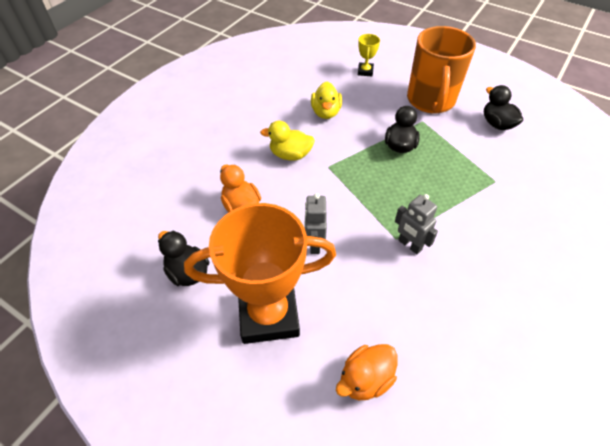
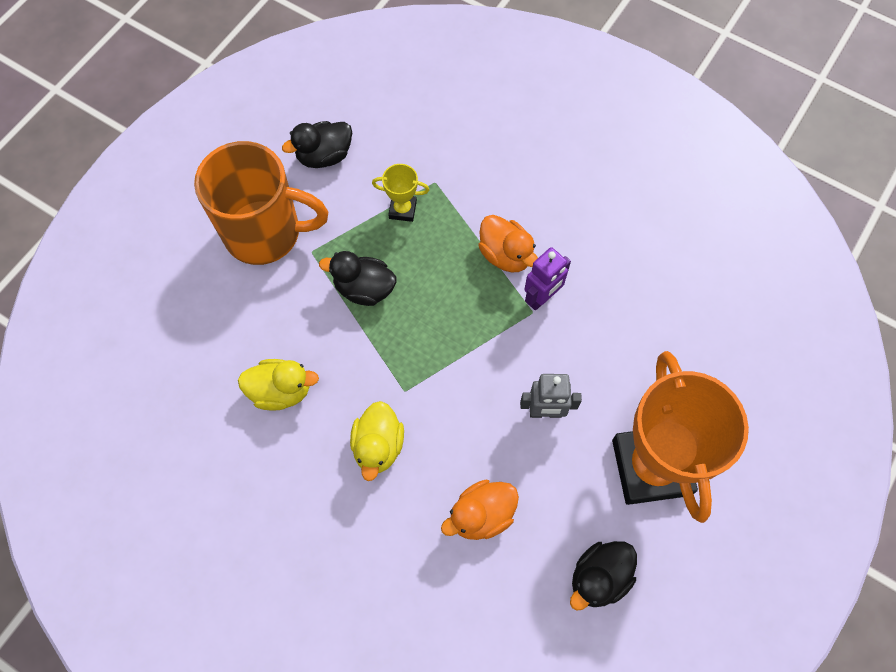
camera: 90 degrees left, 15 degrees up
orange duck [336,344,398,400] -> orange duck moved to [478,215,538,273]
yellow trophy [358,34,380,77] -> yellow trophy moved to [372,164,429,222]
grey robot [395,194,438,254] -> purple robot [524,247,571,310]

